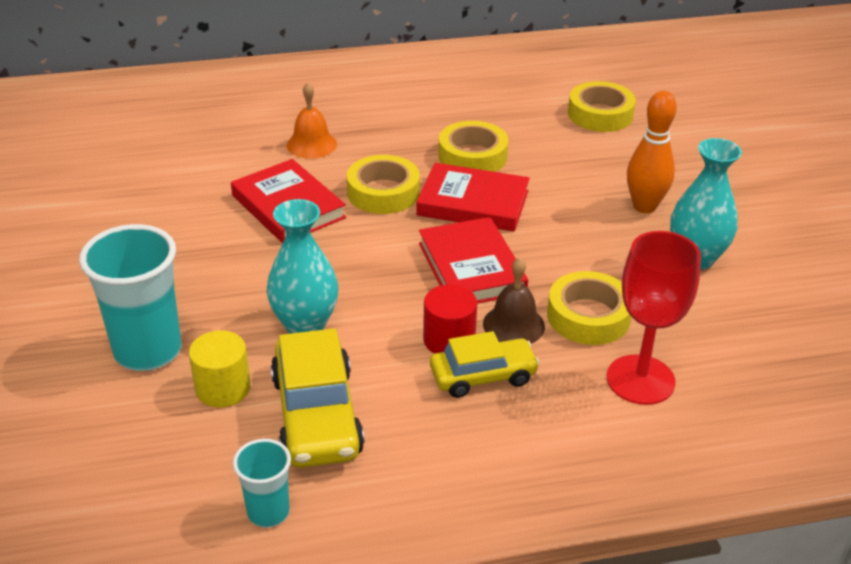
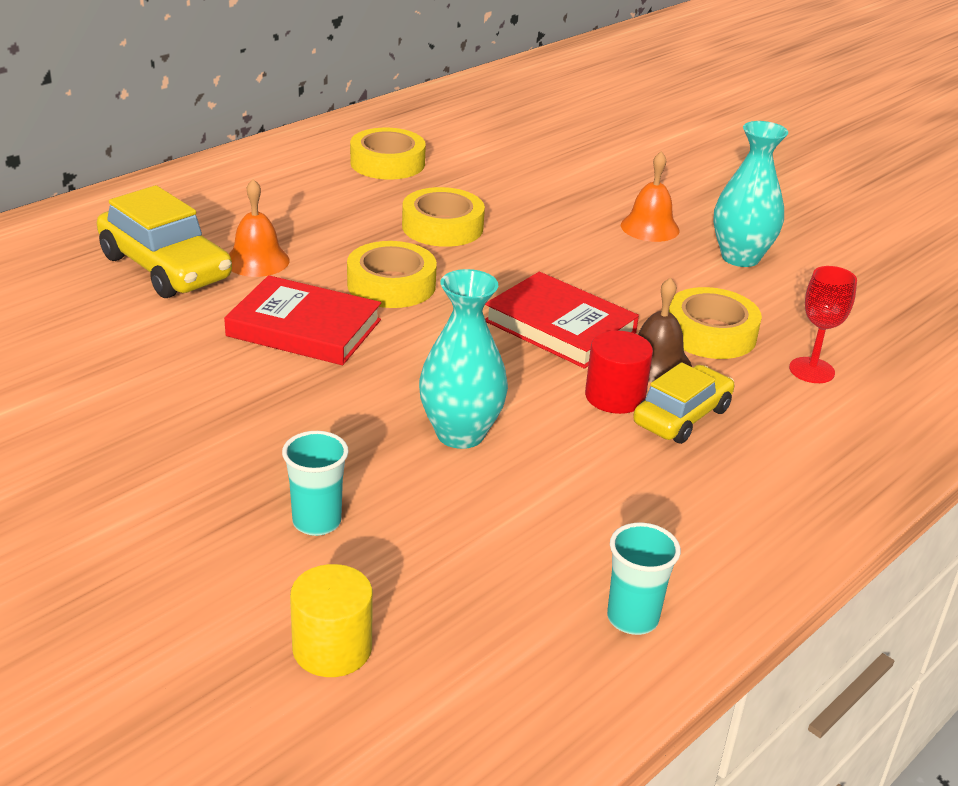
camera: 35 degrees left, 5 degrees down
turquoise cup [79,224,182,371] -> turquoise cup [282,431,349,536], size x0.54
yellow cylinder [189,330,251,408] -> yellow cylinder moved to [290,564,373,677]
yellow car [271,328,364,468] -> yellow car moved to [97,185,232,298]
red book [416,163,530,232] -> none
yellow tape [568,81,636,132] -> yellow tape moved to [350,128,426,180]
red goblet [607,231,701,405] -> red goblet [789,266,857,383], size x0.62
orange bowling pin [627,91,677,213] -> orange bell [621,151,679,242]

